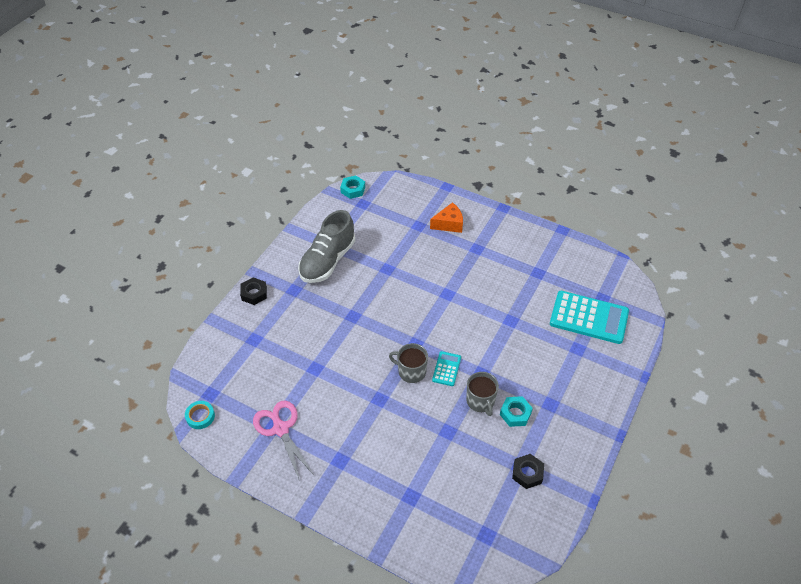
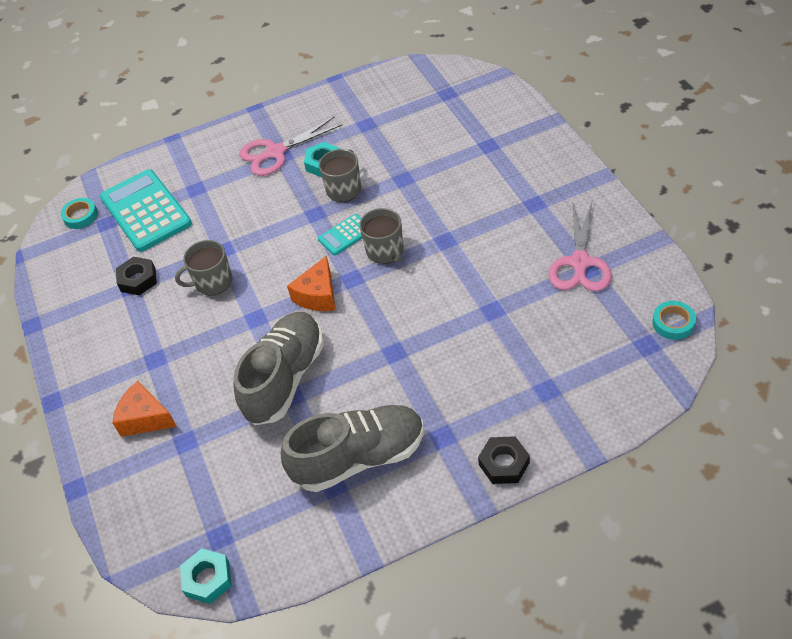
camera: 135 degrees left, 0 degrees up
black nut [512,454,544,489] -> black nut moved to [116,257,157,295]
none -> turquoise tape [61,198,98,229]
none -> grey mug [175,240,232,295]
none -> grey shoe [234,312,324,425]
none -> pink scissors [240,116,343,176]
none -> orange cheese [287,256,336,311]

